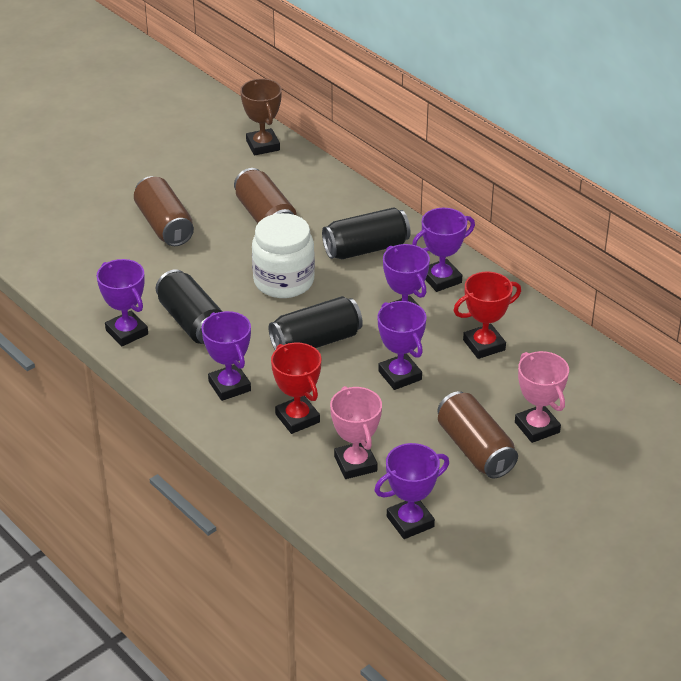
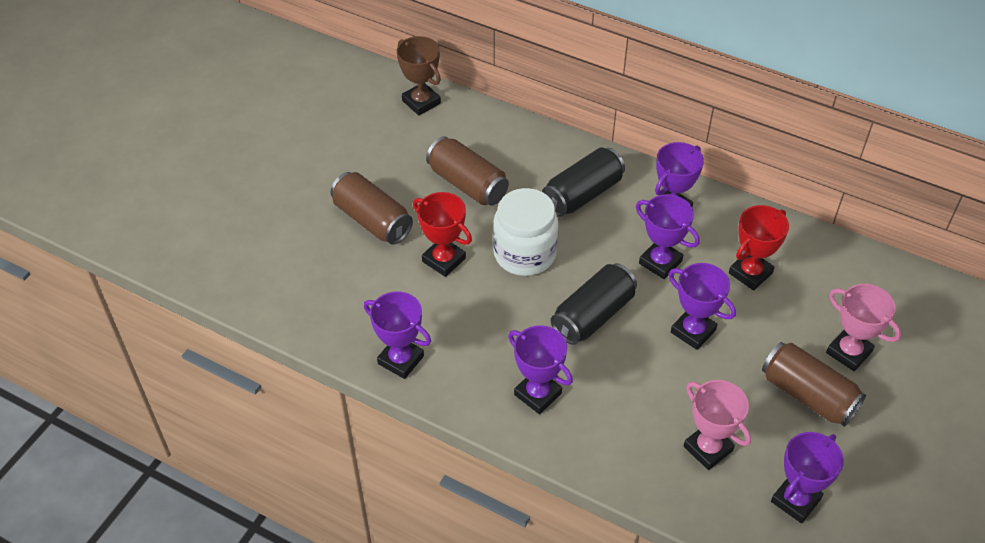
camera: 20 degrees left, 10 degrees up
black can [156,269,223,344] -> none
red trophy [271,343,321,434] -> red trophy moved to [413,192,472,277]

